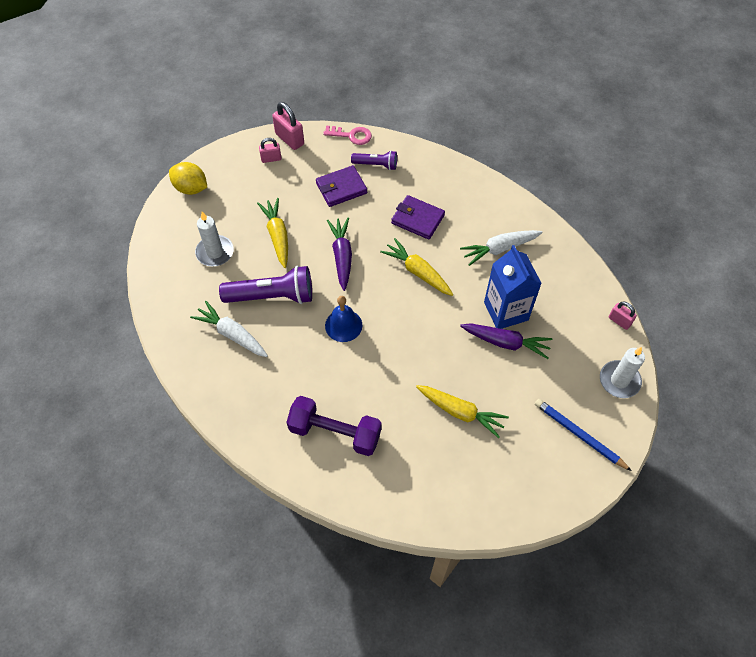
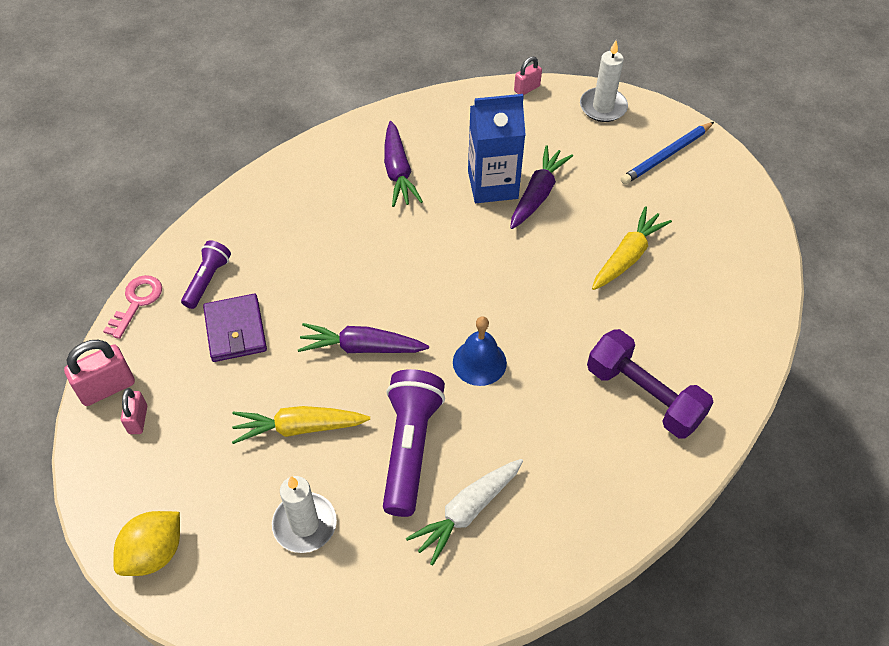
camera: 80 degrees left, 5 degrees down
purple dumbbell [286,396,381,456] -> purple dumbbell turned 75 degrees counterclockwise [587,329,713,439]
yellow carrot [380,238,453,296] -> none
purple wallet [391,195,445,240] -> none
white carrot [460,230,543,266] -> purple carrot [384,121,423,207]

